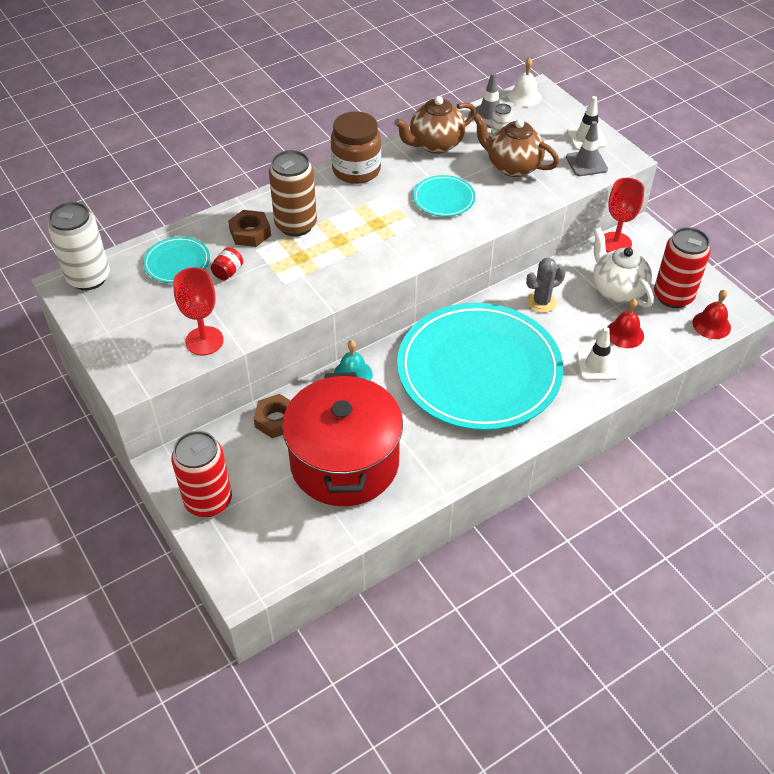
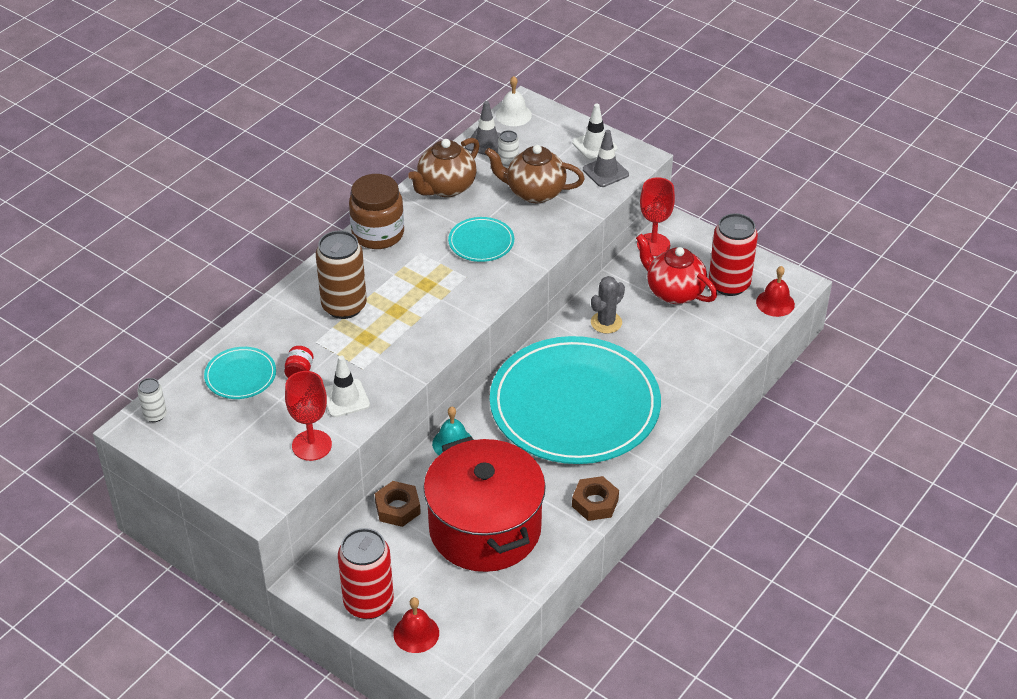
camera: 20 degrees left, 5 degrees down
white can [48,202,110,290] -> white can [137,378,167,422], size x0.49
brown nut [228,210,271,247] -> brown nut moved to [572,476,619,521]
white traffic cone [577,327,619,380] -> white traffic cone moved to [325,355,370,417]
white teapot [593,228,654,307] -> red teapot [636,234,717,304]
red bell [608,299,644,348] -> red bell moved to [394,597,439,653]

